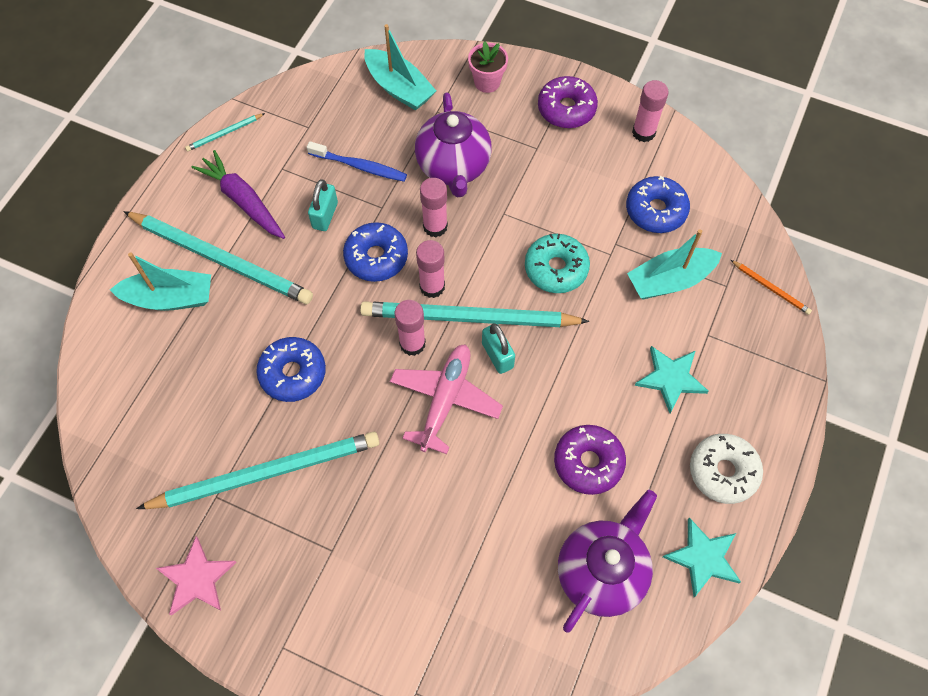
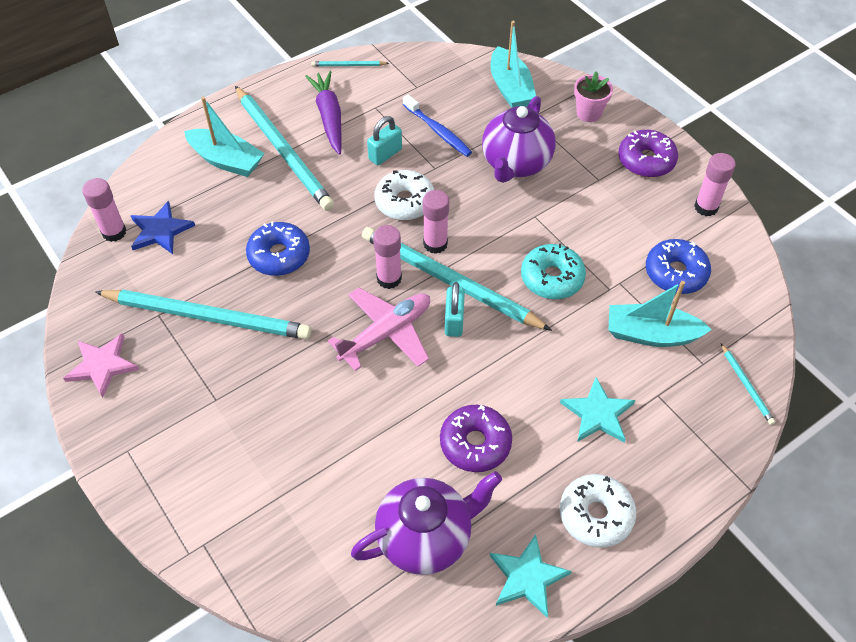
camera: 30 degrees right, 10 degrees down
blue donut [343,222,408,282] -> white donut [374,170,434,220]
pink glue stick [420,178,448,237] -> pink glue stick moved to [82,178,126,242]
orange pencil [731,260,812,315] -> turquoise pencil [721,344,775,425]
none -> blue star [130,201,195,254]

